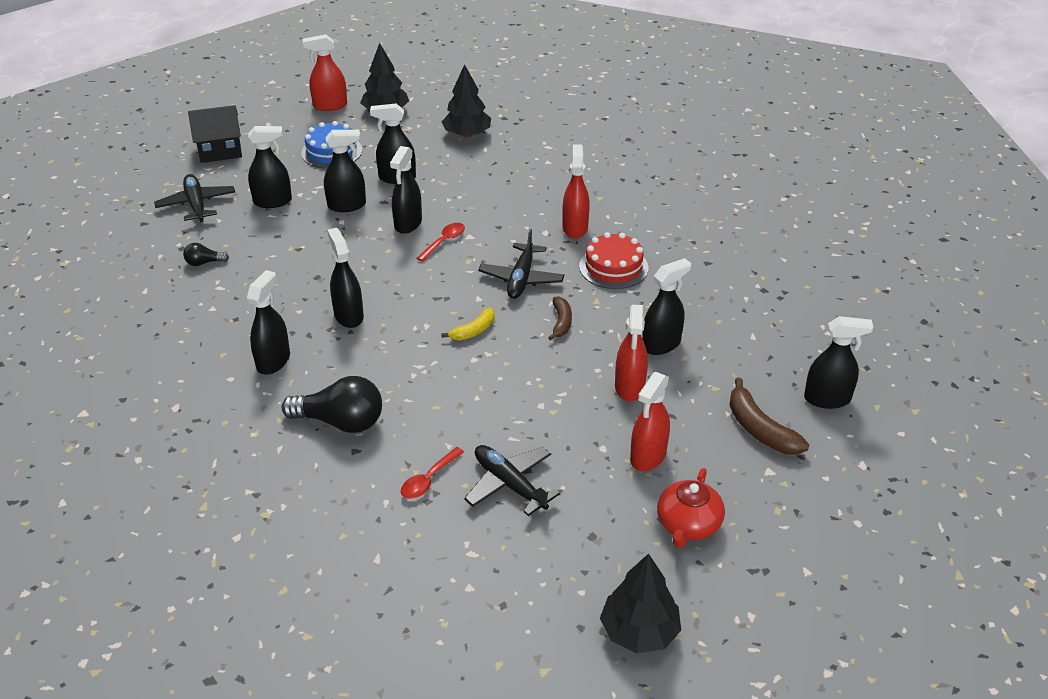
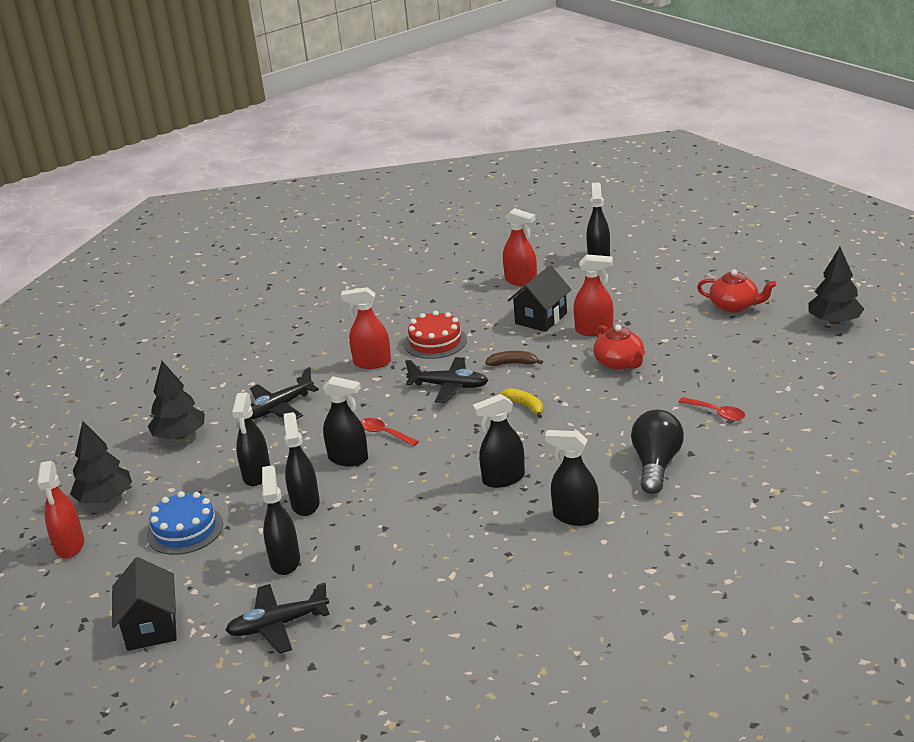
camera: 85 degrees left, 10 degrees down
black light bulb [183,243,229,266] -> none
black plane [464,445,560,516] -> black plane moved to [250,367,319,420]
red spray bottle [630,372,670,471] -> red spray bottle moved to [503,208,537,286]
black spray bottle [642,258,691,355] -> black house [508,265,572,332]
brown banana [729,378,809,455] -> none
none -> red teapot [593,325,645,370]

